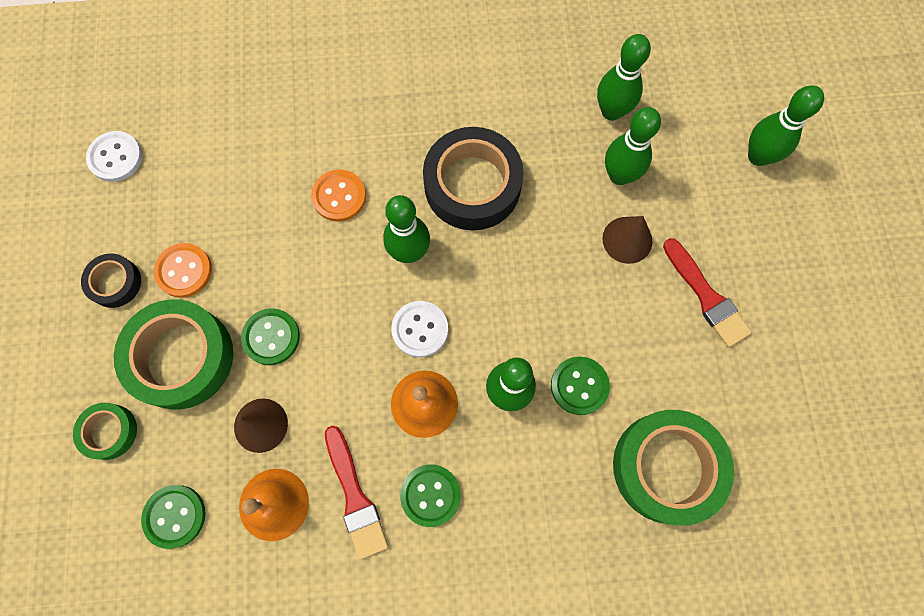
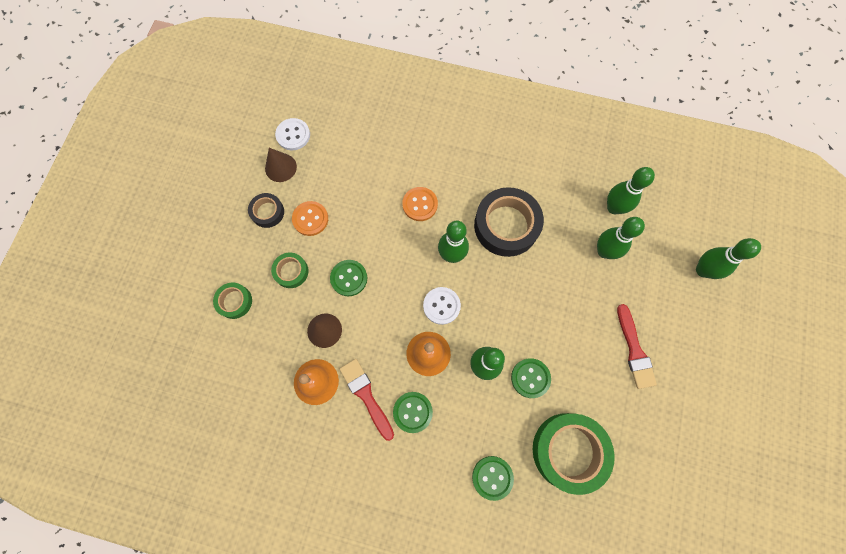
camera: 20 degrees right, 0 degrees up
green tape [114,299,233,409] -> green tape [271,253,308,288], size x0.51
green button [141,485,206,549] -> green button moved to [472,456,514,501]
red brush [325,425,388,560] -> red brush turned 150 degrees clockwise [340,359,394,441]
brown cone [602,216,653,264] -> brown cone moved to [265,148,297,182]

